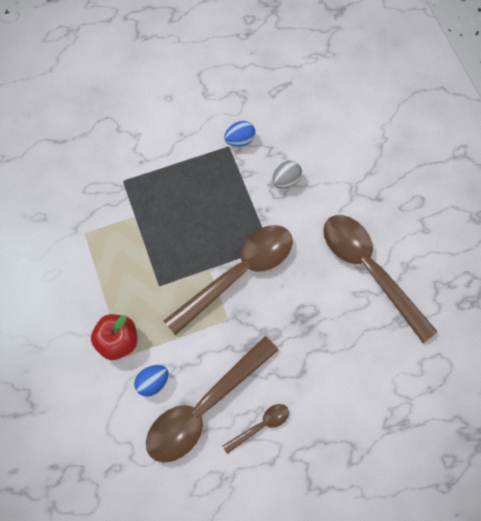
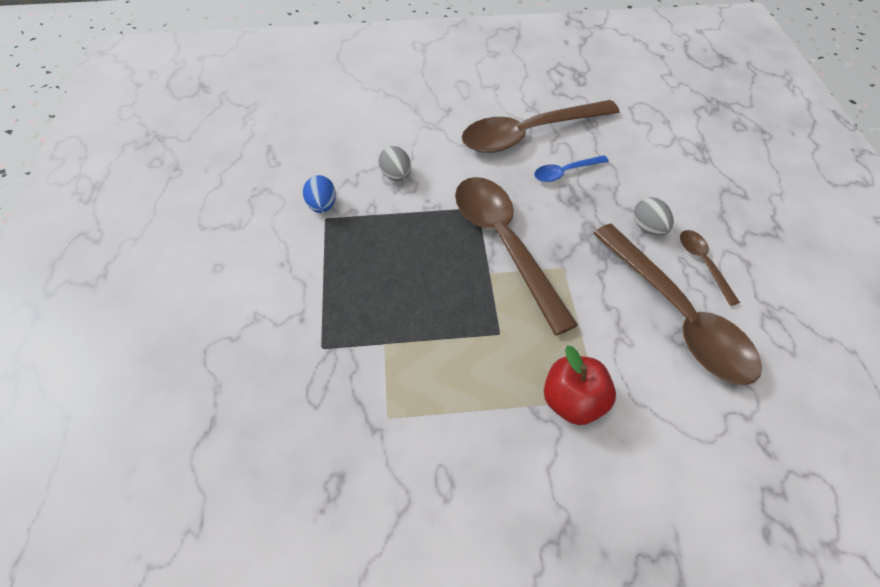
camera: 75 degrees left, 15 degrees down
blue egg [134,365,169,397] -> none
none -> blue spoon [534,155,609,182]
none -> grey egg [634,197,674,236]

